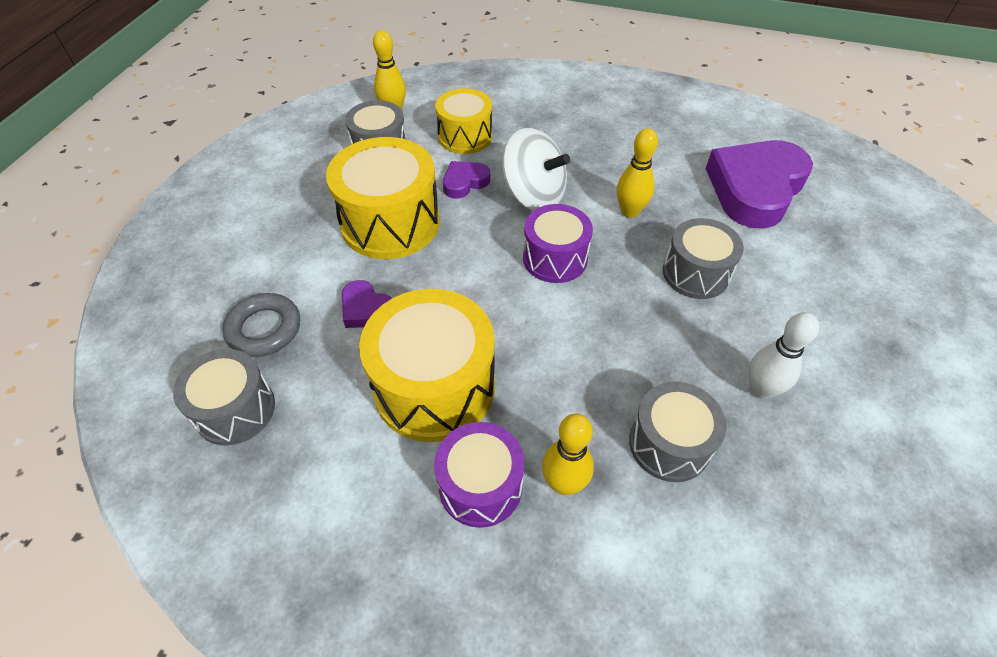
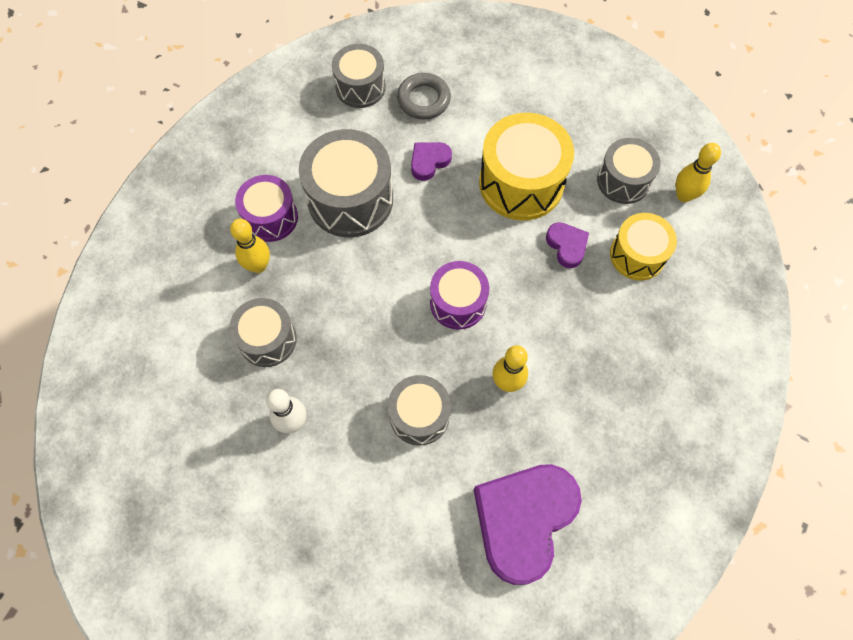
camera: 100 degrees right, 15 degrees up
yellow drum [359,289,495,442] -> grey drum [299,129,393,238]
white spinning top [502,128,570,211] -> none
purple heart [706,140,813,229] -> purple heart turned 105 degrees counterclockwise [474,464,582,585]

